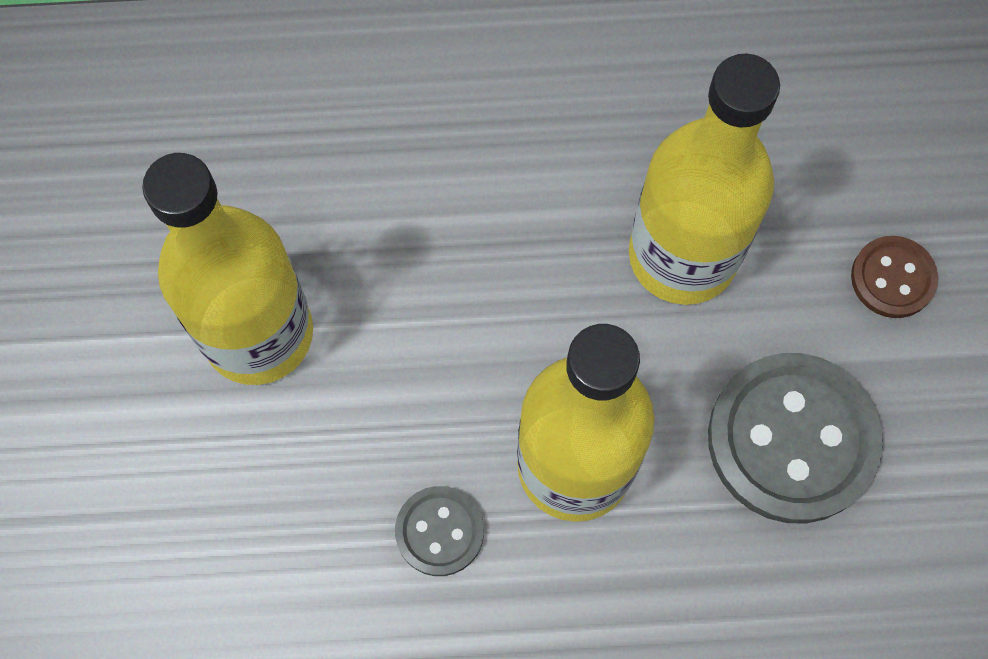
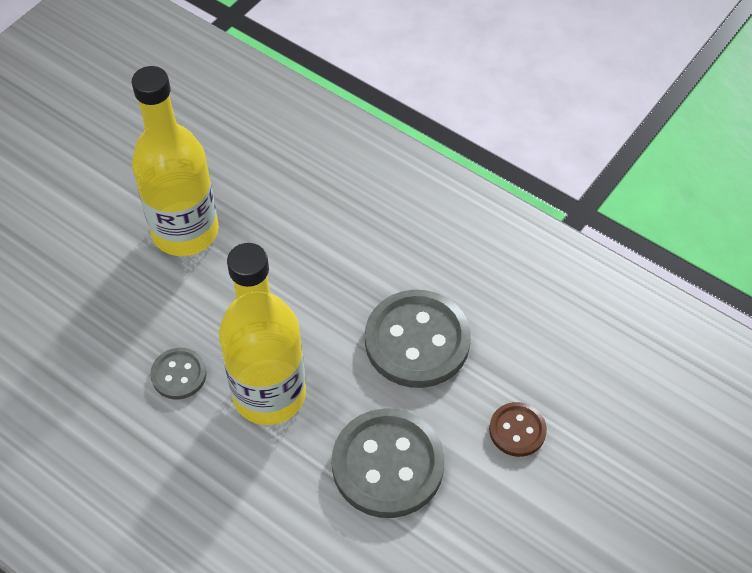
camera: 40 degrees right, 15 degrees down
yellow bottle [629,53,780,305] -> grey button [365,290,471,388]

